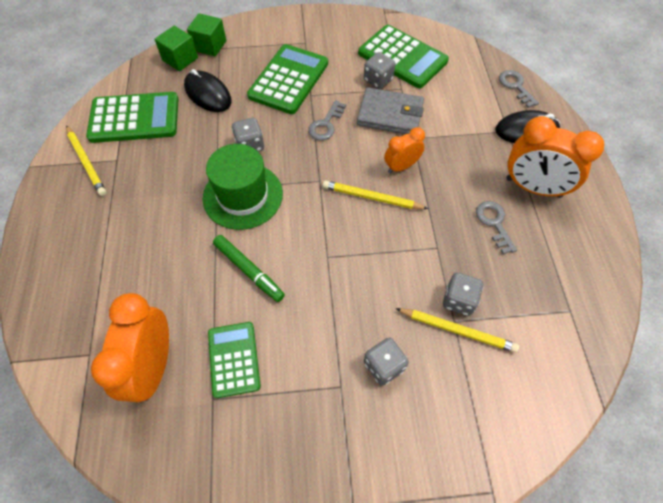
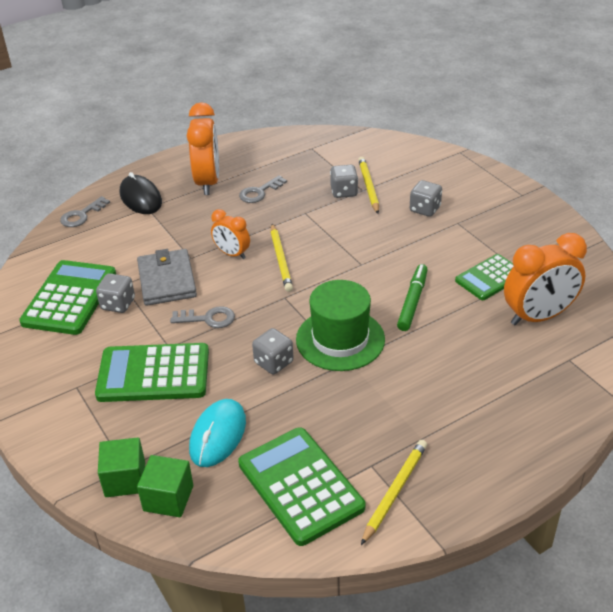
camera: 115 degrees left, 20 degrees down
black mouse [184,69,232,112] -> turquoise mouse [189,399,246,467]

